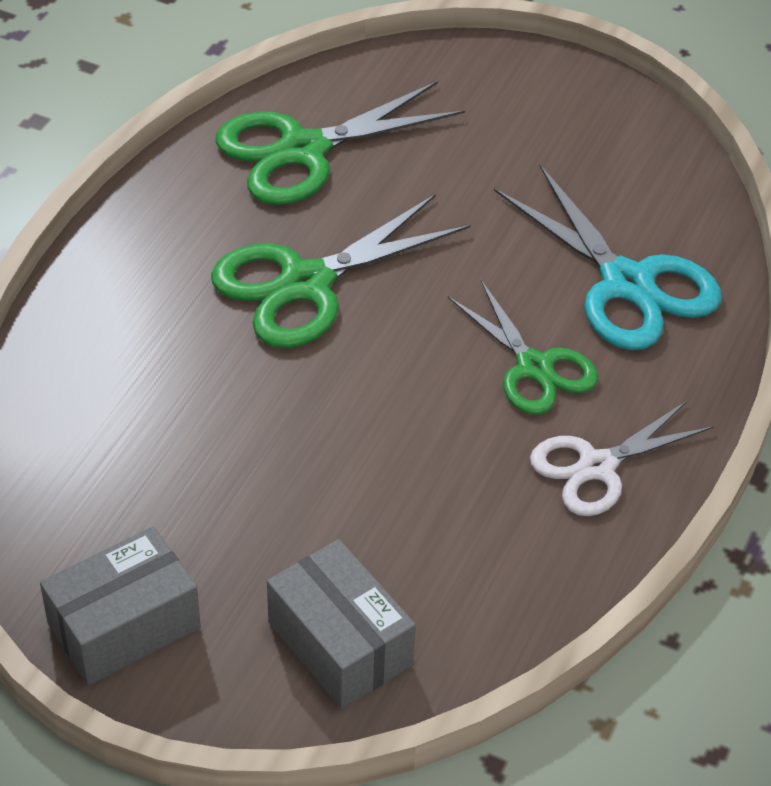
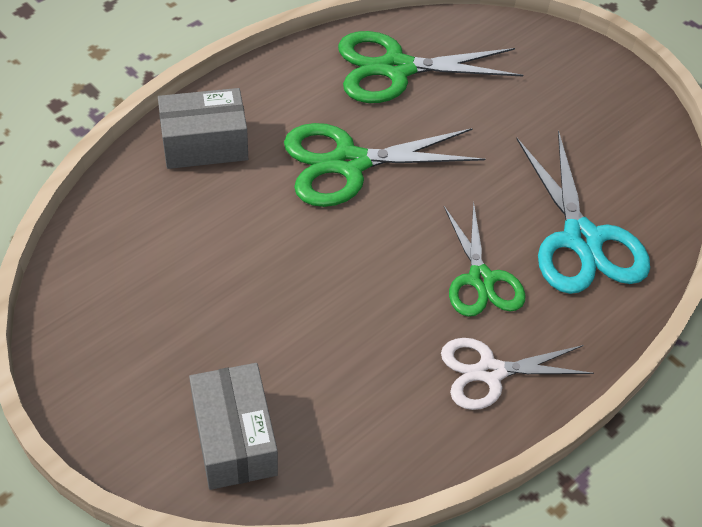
camera: 20 degrees right, 5 degrees up
grey box [40,526,201,686] -> grey box moved to [158,88,248,169]

